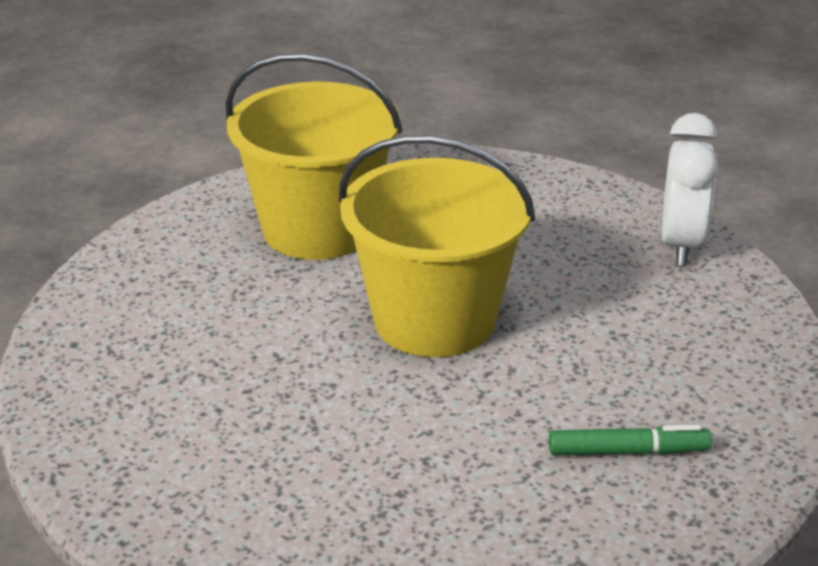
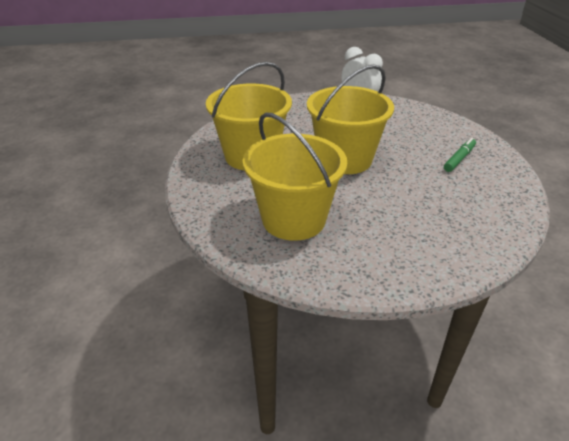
camera: 50 degrees left, 5 degrees up
none -> yellow bucket [243,113,347,241]

